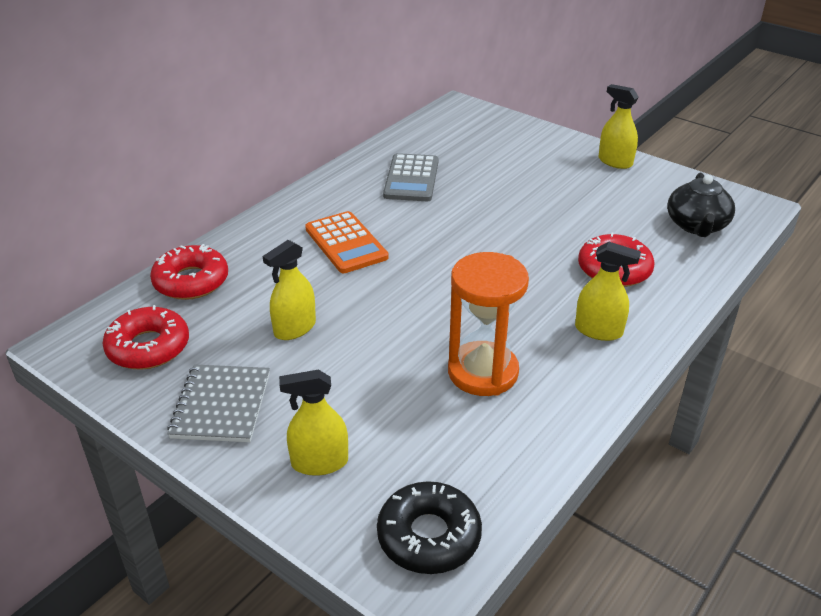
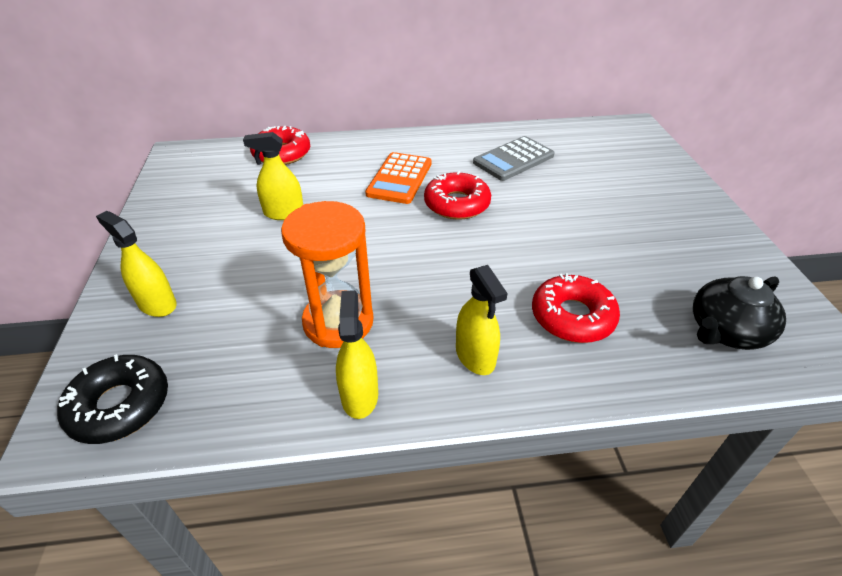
camera: 45 degrees right, 5 degrees up
red donut [103,305,189,370] -> red donut moved to [424,171,491,220]
grey notebook [167,364,270,442] -> none
yellow spray bottle [598,84,639,169] -> yellow spray bottle moved to [336,290,378,419]

